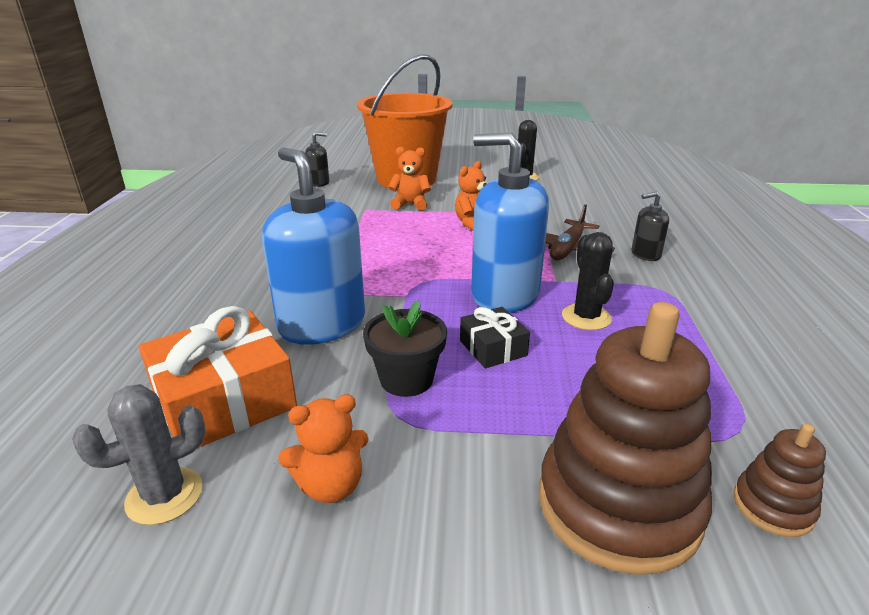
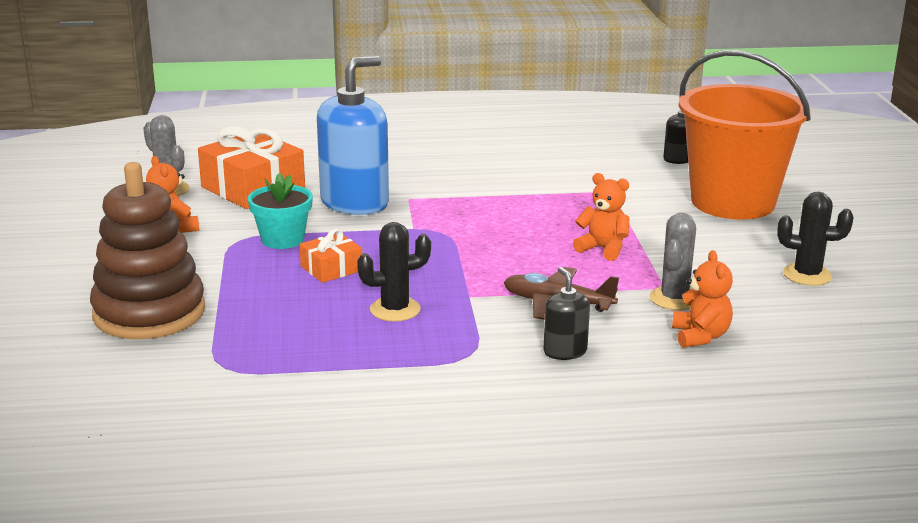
camera: 80 degrees right, 5 degrees down
black flower pot [363,301,447,397] -> turquoise flower pot [248,173,313,249]
orange teddy bear [388,147,431,211] -> orange teddy bear moved to [672,250,733,348]
black gift [460,307,530,368] -> orange gift [299,229,362,283]
blue soap dispenser [471,133,549,313] -> none
brown stacking toy [734,423,826,537] -> none
none -> grey cactus [650,213,696,310]

